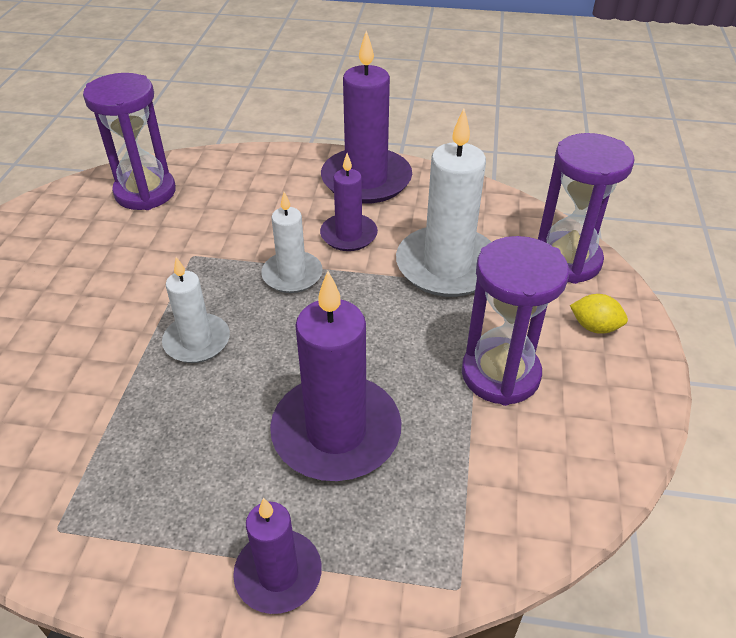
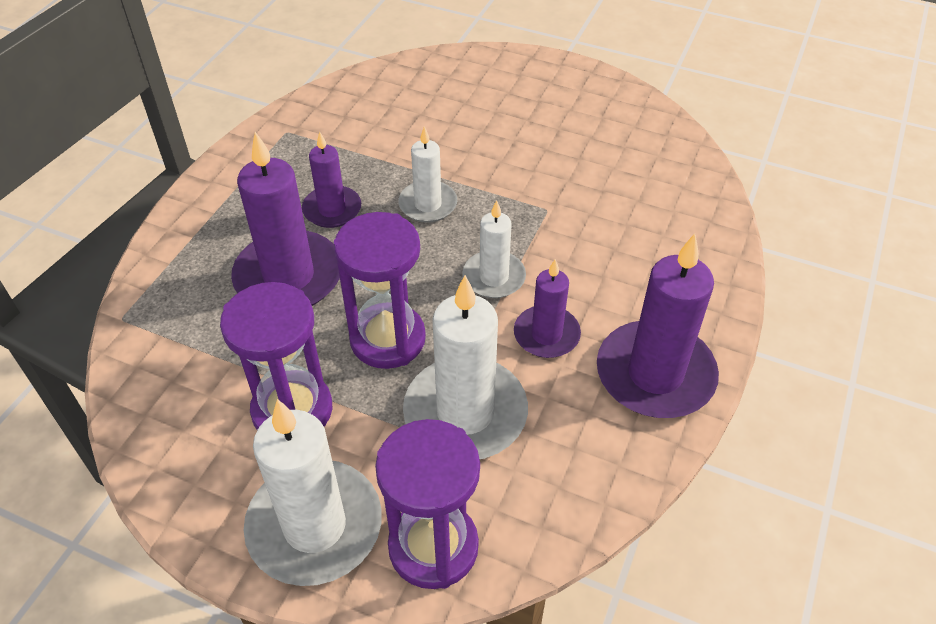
camera: 105 degrees right, 5 degrees up
purple hourglass [83,73,176,210] -> purple hourglass moved to [334,212,426,369]
purple candle [233,498,322,614] -> purple candle moved to [302,131,361,228]
yellow lemon [570,294,628,334] -> white candle [244,399,382,586]

